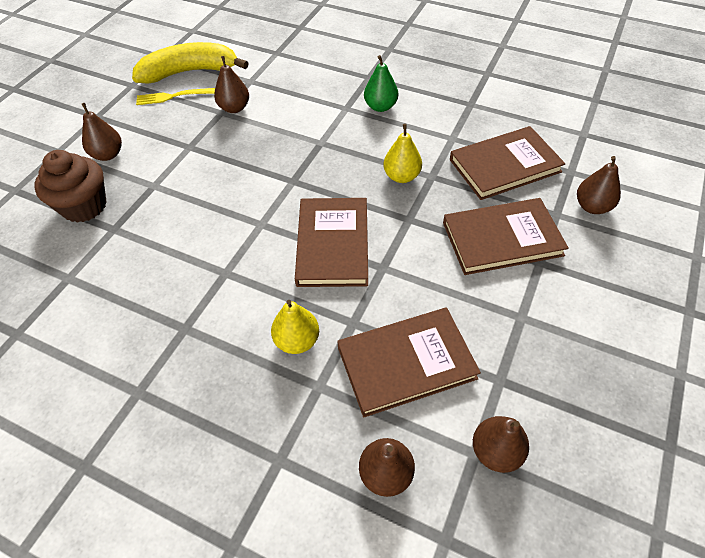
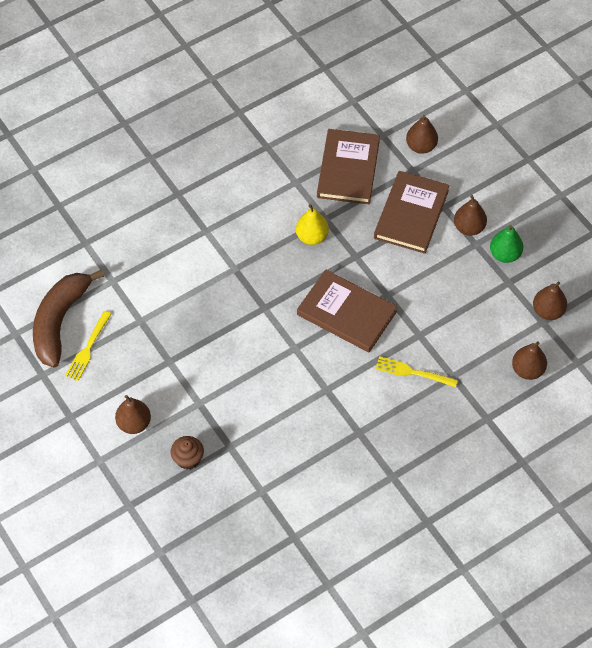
camera: 60 degrees left, 5 degrees up
brown cupcake [35,150,107,223] -> brown cupcake [171,436,204,470], size x0.58
yellow banana [132,42,249,84] -> brown banana [33,269,104,368]
brown pear [214,56,249,113] -> brown pear moved to [454,195,487,236]
yellow pear [271,300,319,354] -> yellow fork [375,356,458,387]
brown book [337,307,481,417] -> none
green pear [364,55,398,112] -> green pear moved to [490,225,523,263]

